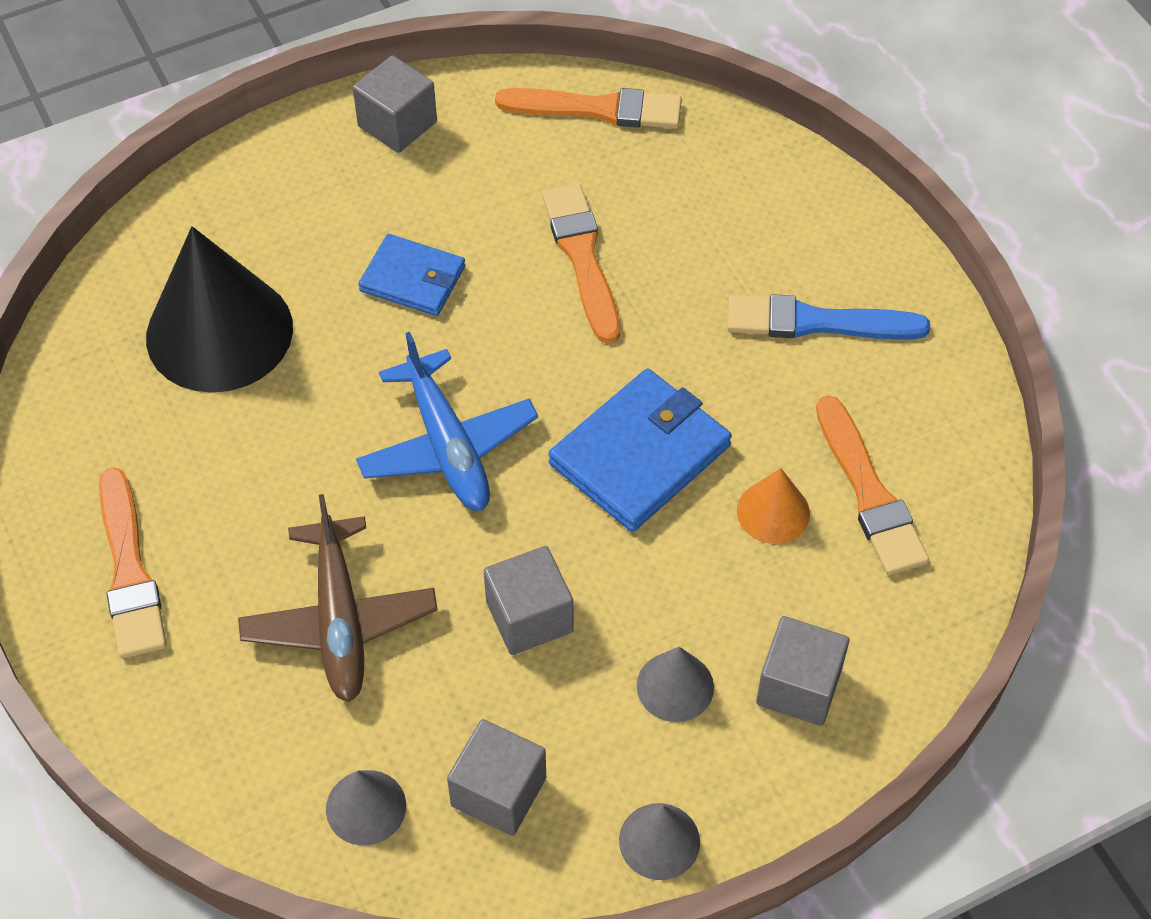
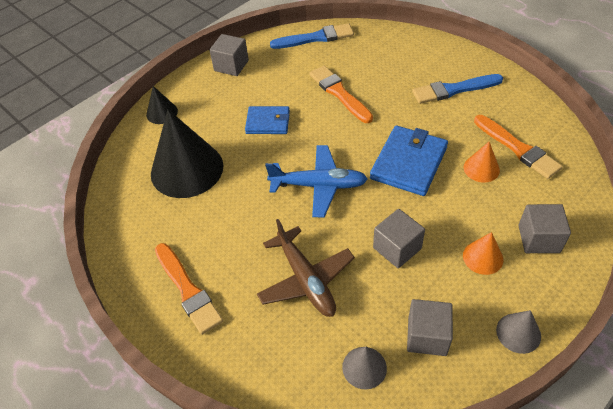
camera: 15 degrees left, 5 degrees down
blue plane [356,332,538,511] -> blue plane turned 45 degrees counterclockwise [265,145,368,217]
orange brush [495,88,682,129] -> blue brush [270,23,354,49]
grey cone [637,647,714,722] -> orange cone [463,232,503,275]
none -> black cone [146,86,178,124]

